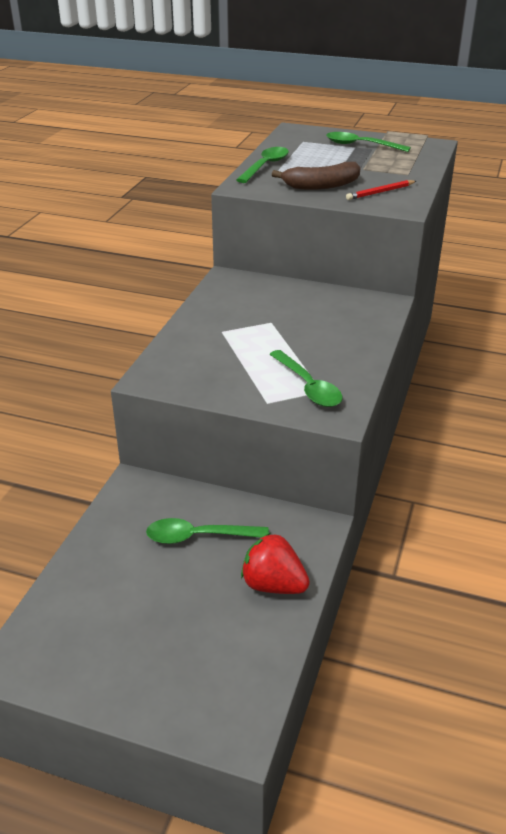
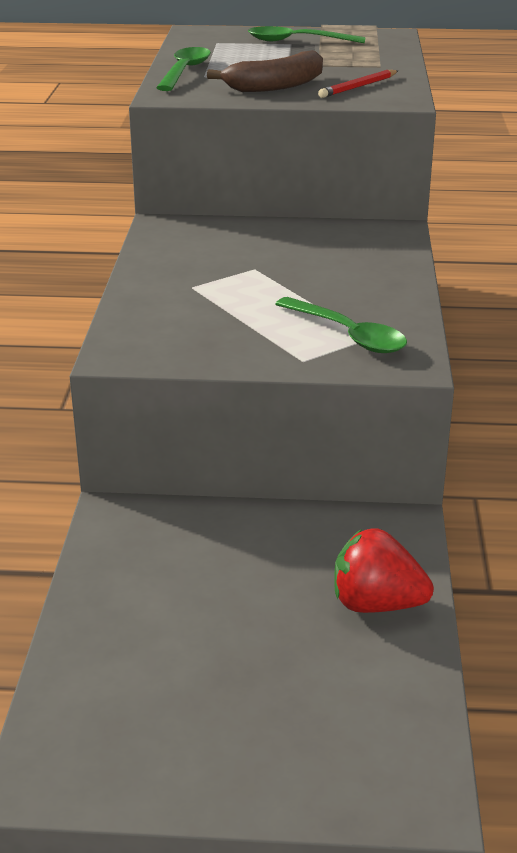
camera: 15 degrees left, 5 degrees down
green spoon [146,518,269,544] -> none

